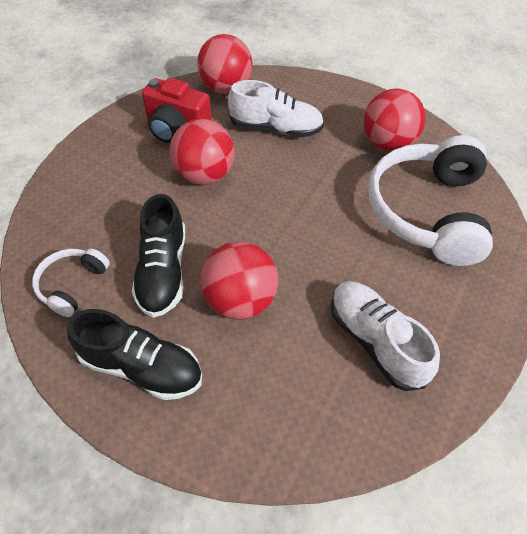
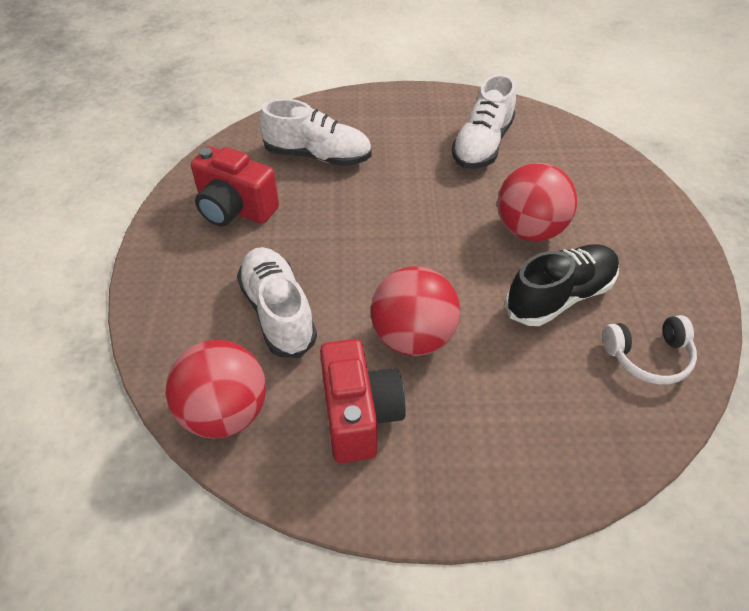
camera: 120 degrees left, 5 degrees down
black shoe [67,309,202,400] -> none
red ball [363,88,425,151] -> red camera [191,146,279,227]
white headphones [368,135,493,266] -> white shoe [259,99,372,166]

